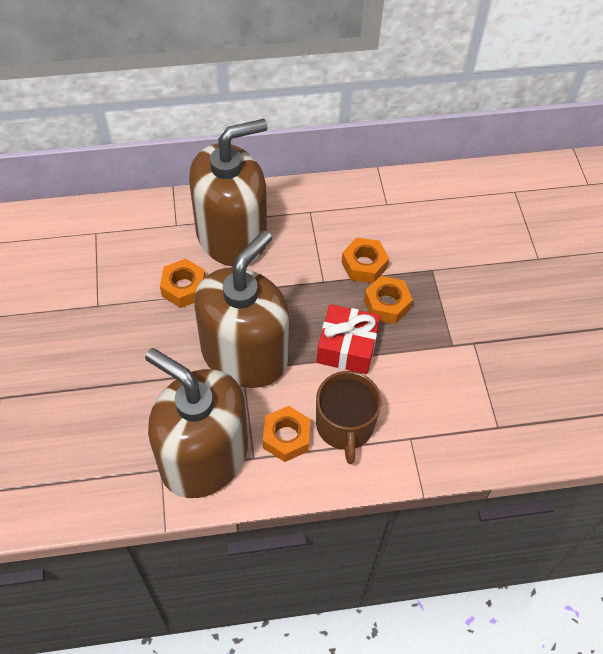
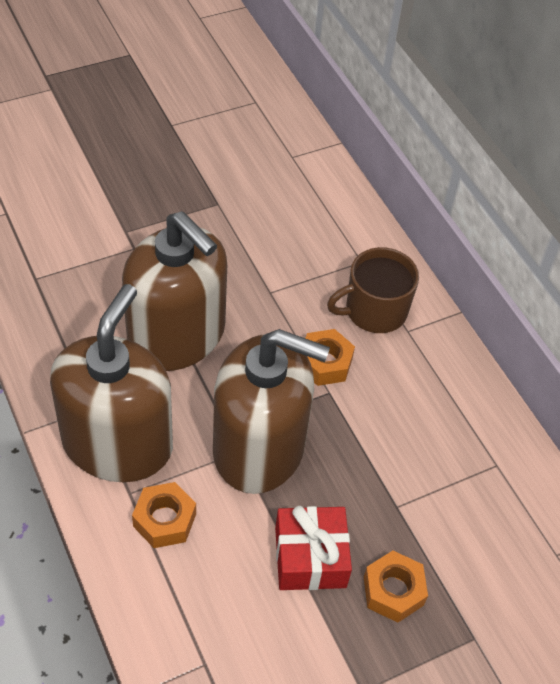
camera: 70 degrees right, 5 degrees down
brown soap dispenser [189,119,268,266] -> brown soap dispenser moved to [122,211,227,371]
brown mug [316,371,381,464] -> brown mug moved to [327,247,419,333]
orange nut [342,238,389,283] -> none

